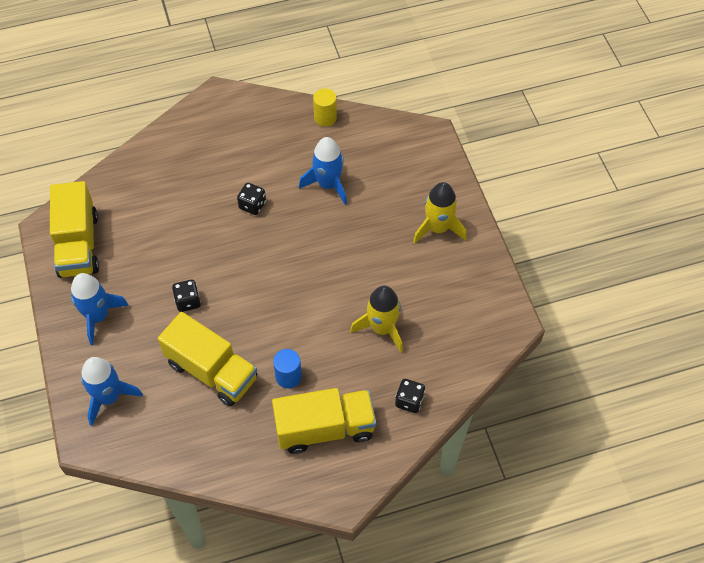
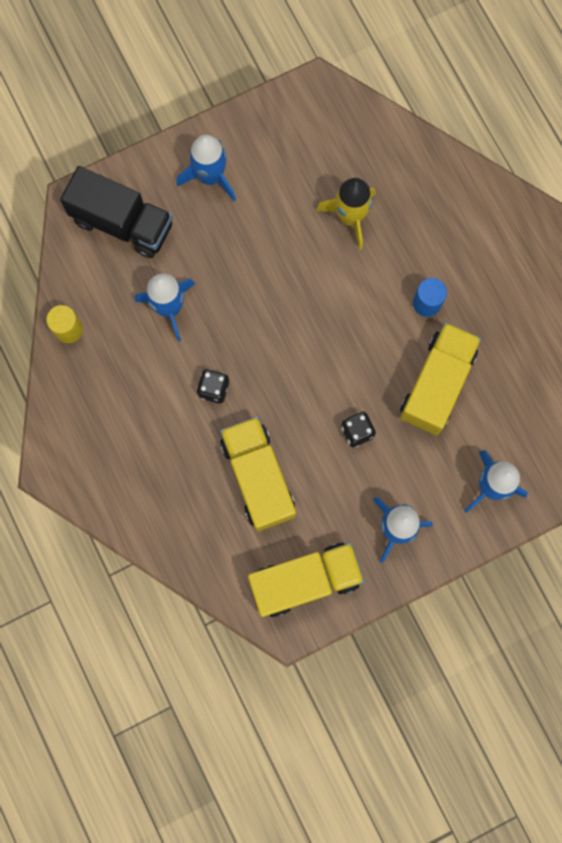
camera: 100 degrees left, 20 degrees up
yellow truck [272,388,376,454] -> yellow truck moved to [220,417,296,531]
black dice [395,379,425,413] -> none
yellow rocket [413,182,467,244] -> blue rocket [177,135,236,201]
none -> black truck [60,166,173,258]

